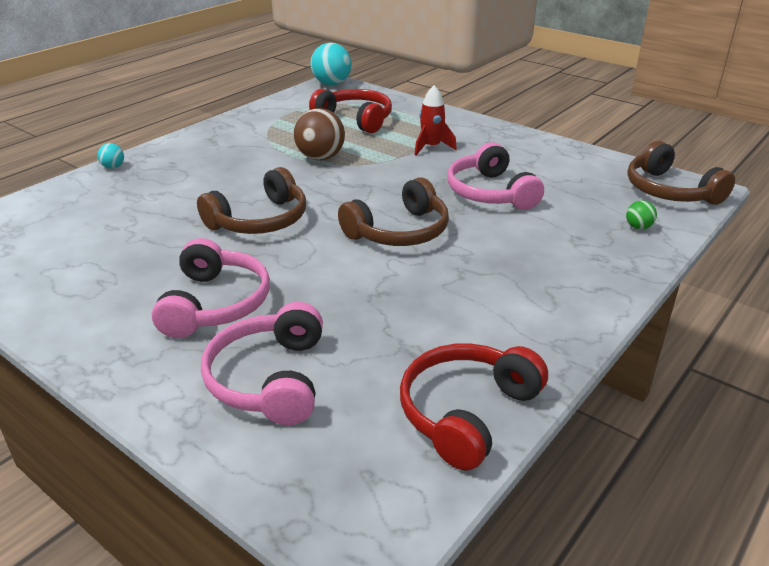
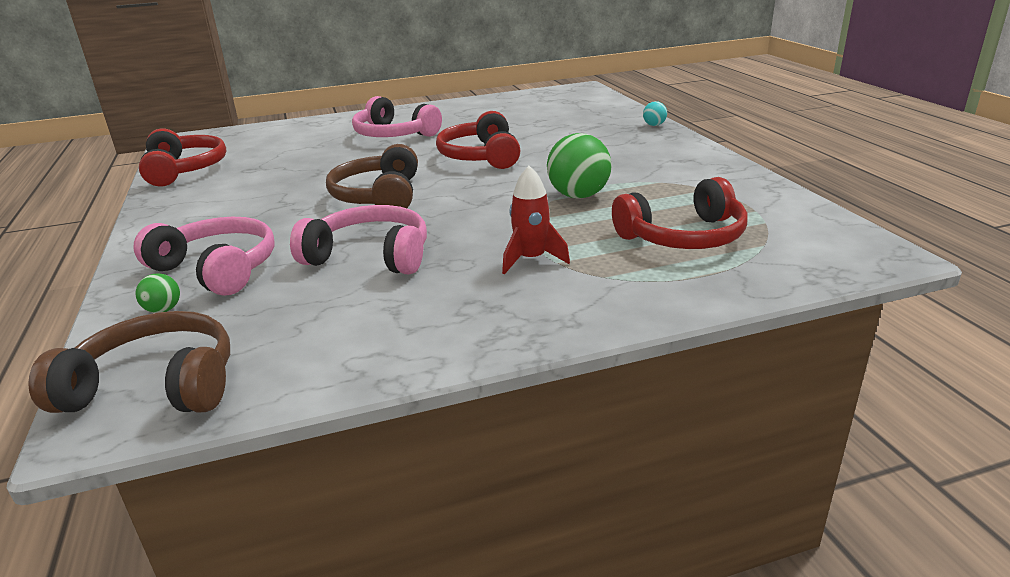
camera: 125 degrees right, 5 degrees down
brown headphones [197,167,306,234] -> red headphones [436,111,520,169]
pink headphones [201,302,323,425] -> pink headphones moved to [133,217,275,296]
brown ball [294,108,345,160] -> green ball [547,133,612,198]
turquoise ball [310,43,352,85] -> none

